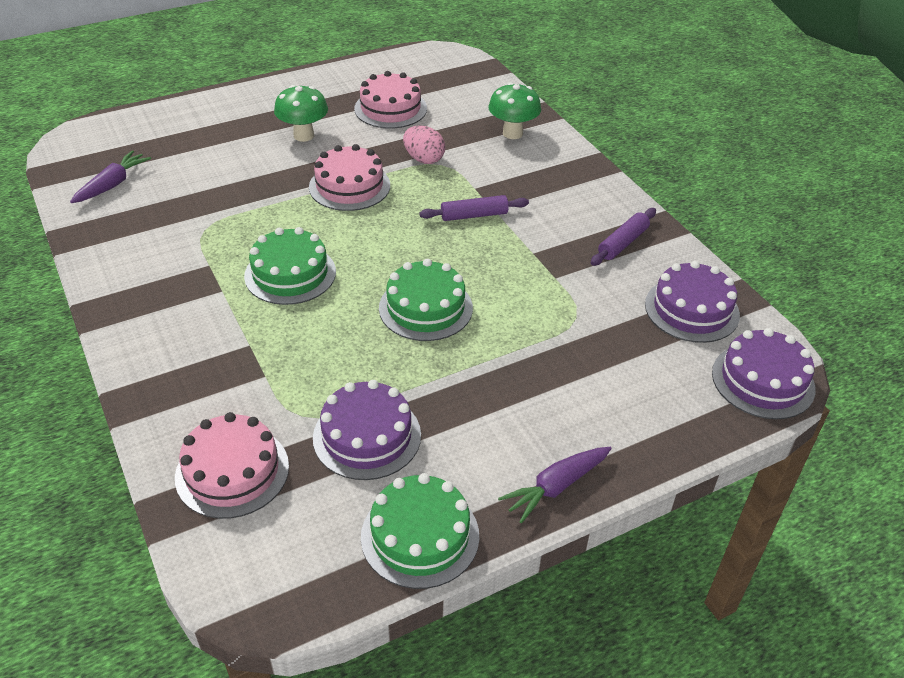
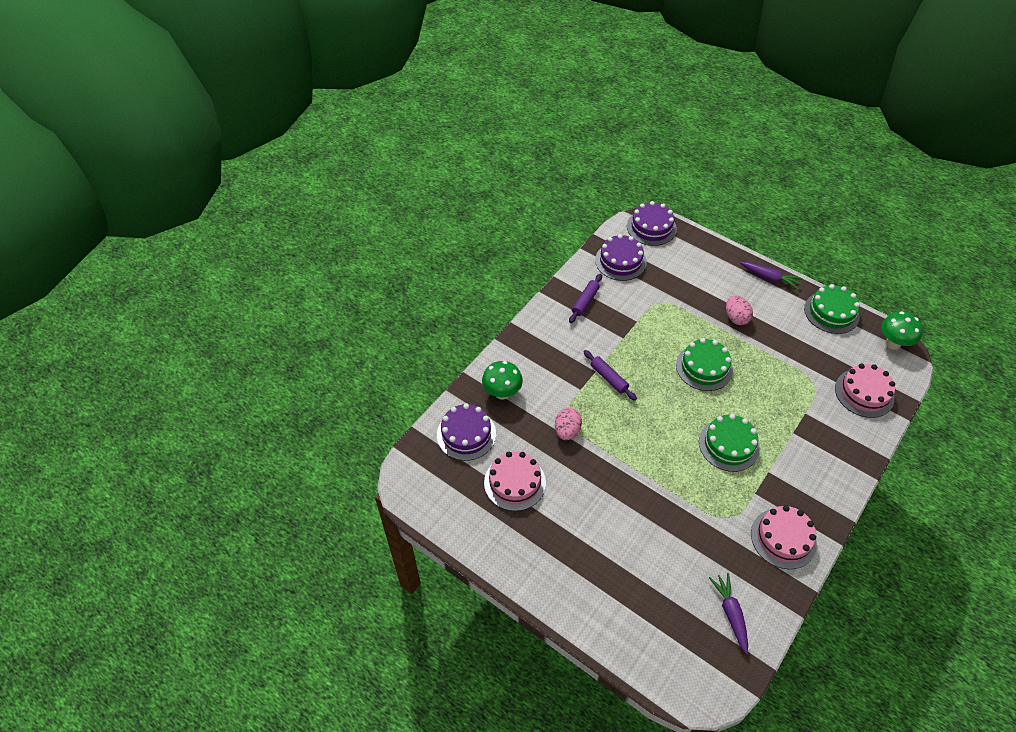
camera: 115 degrees left, 10 degrees up
purple carrot [70,150,151,203] -> purple carrot turned 75 degrees clockwise [709,573,748,654]
green mushroom [274,85,328,142] -> green mushroom moved to [881,311,923,350]
pink cake [309,144,390,211] -> pink cake moved to [751,505,817,569]
purple cake [313,380,421,480] -> purple cake moved to [437,403,496,461]
purple rolling pin [591,208,656,266] -> purple rolling pin turned 75 degrees counterclockwise [569,274,602,323]
none -> pink egg [726,296,753,325]

